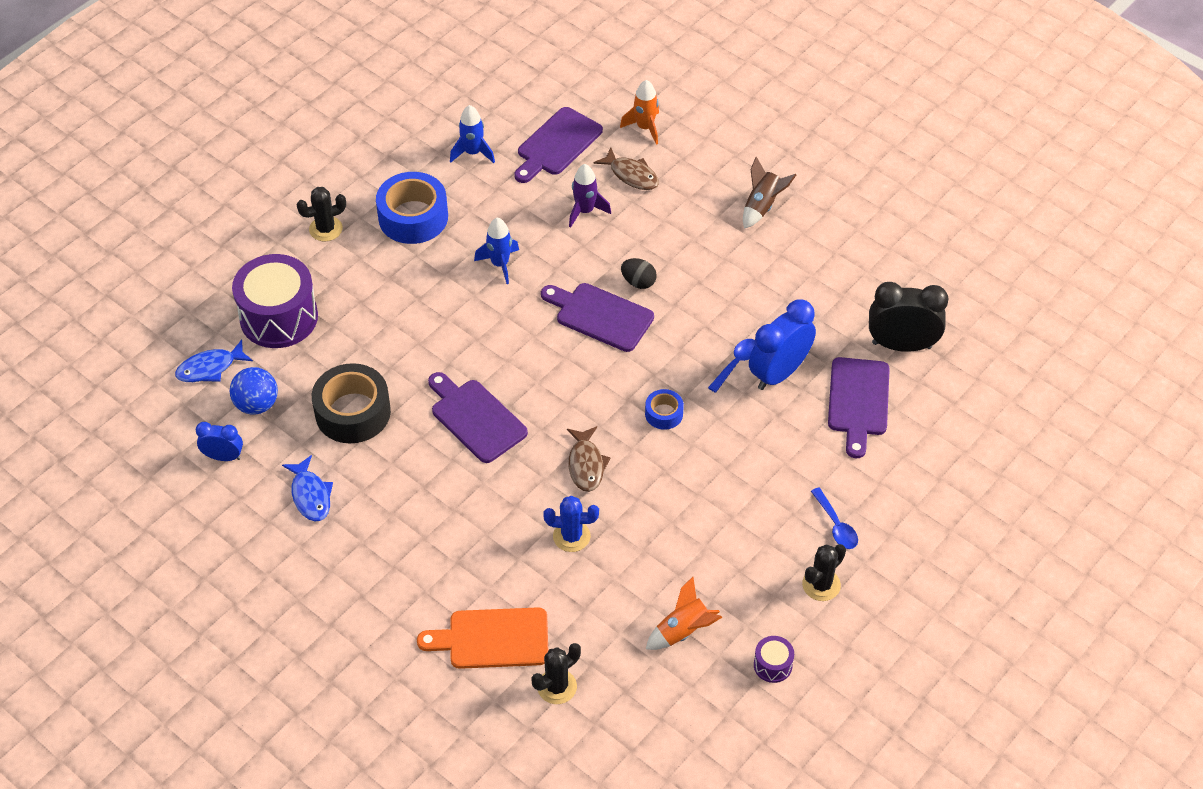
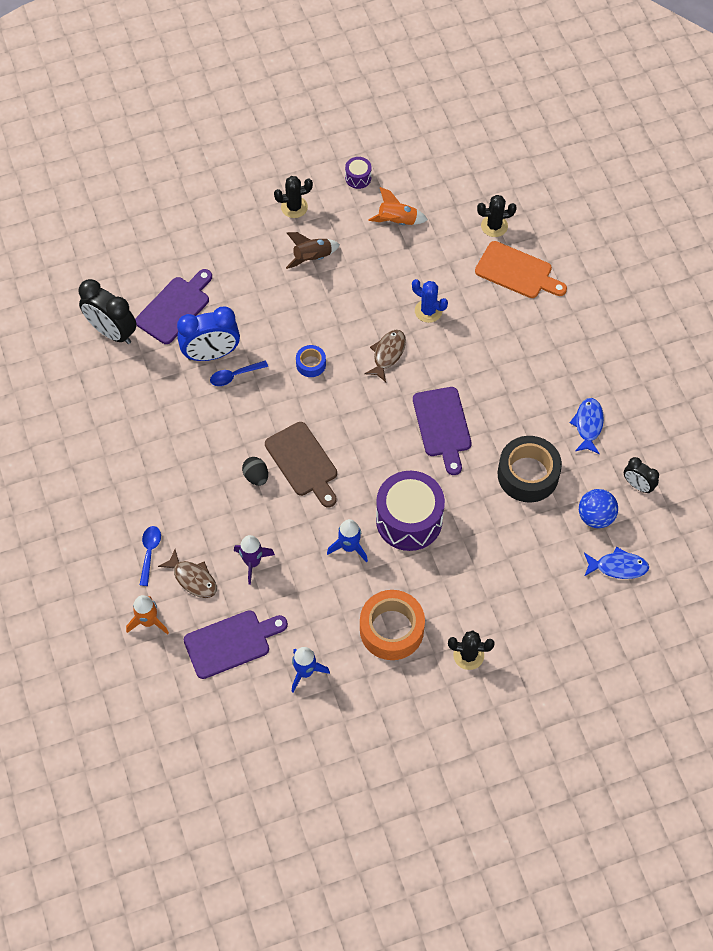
camera: 150 degrees left, 10 degrees up
blue clock [196,422,243,461] -> black clock [624,457,659,494]
purple drum [232,254,318,348] -> purple drum moved to [376,471,445,551]
blue tape [376,172,448,244] -> orange tape [360,590,425,660]
purple cutting board [541,283,654,352] -> brown cutting board [265,422,337,508]
brown fish [594,148,659,190] -> brown fish turned 150 degrees clockwise [158,549,217,598]
brown rocket [743,157,796,229] -> brown rocket moved to [286,232,340,269]
blue spoon [811,488,858,549] -> blue spoon moved to [140,526,161,586]

